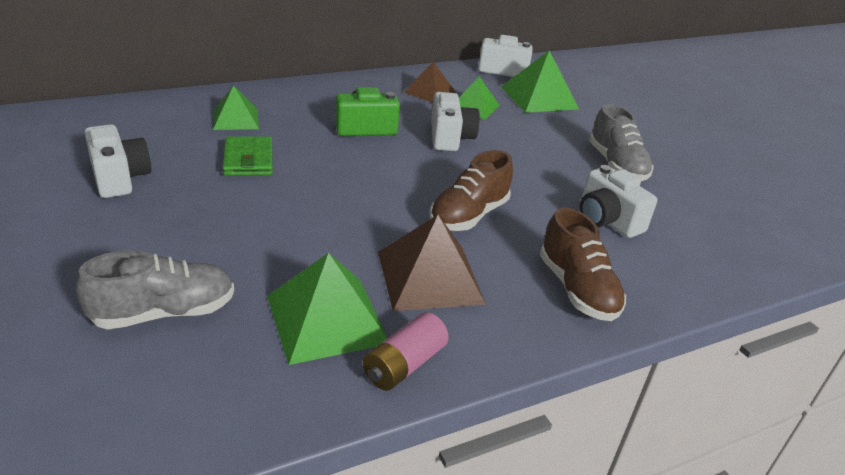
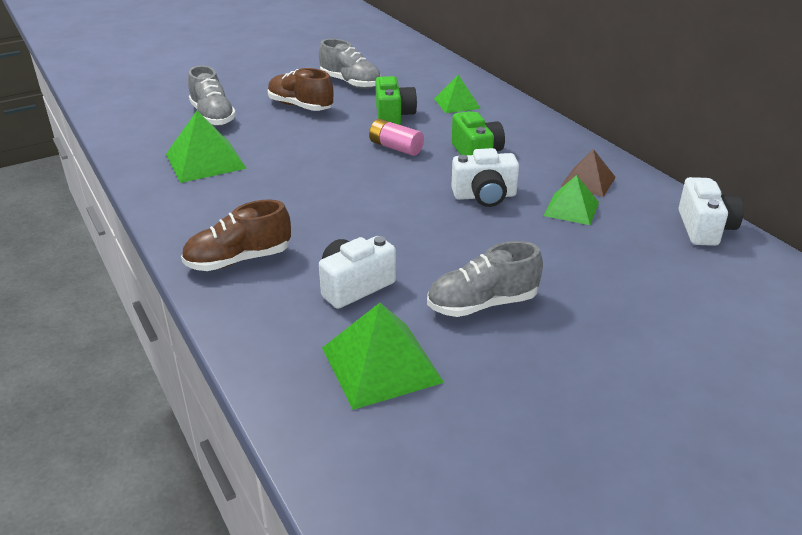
camera: 90 degrees right, 0 degrees up
white camera [85,124,152,198] -> grey shoe [319,39,381,89]
green wallet [222,136,273,176] -> green camera [375,76,417,125]
pink battery [363,312,449,391] -> pink battery moved to [369,119,424,156]
brown pyramid [378,215,486,311] -> none
brown shoe [429,150,513,231] -> brown shoe moved to [268,68,333,111]
green pyramid [501,51,579,113] -> green pyramid moved to [322,303,444,410]

